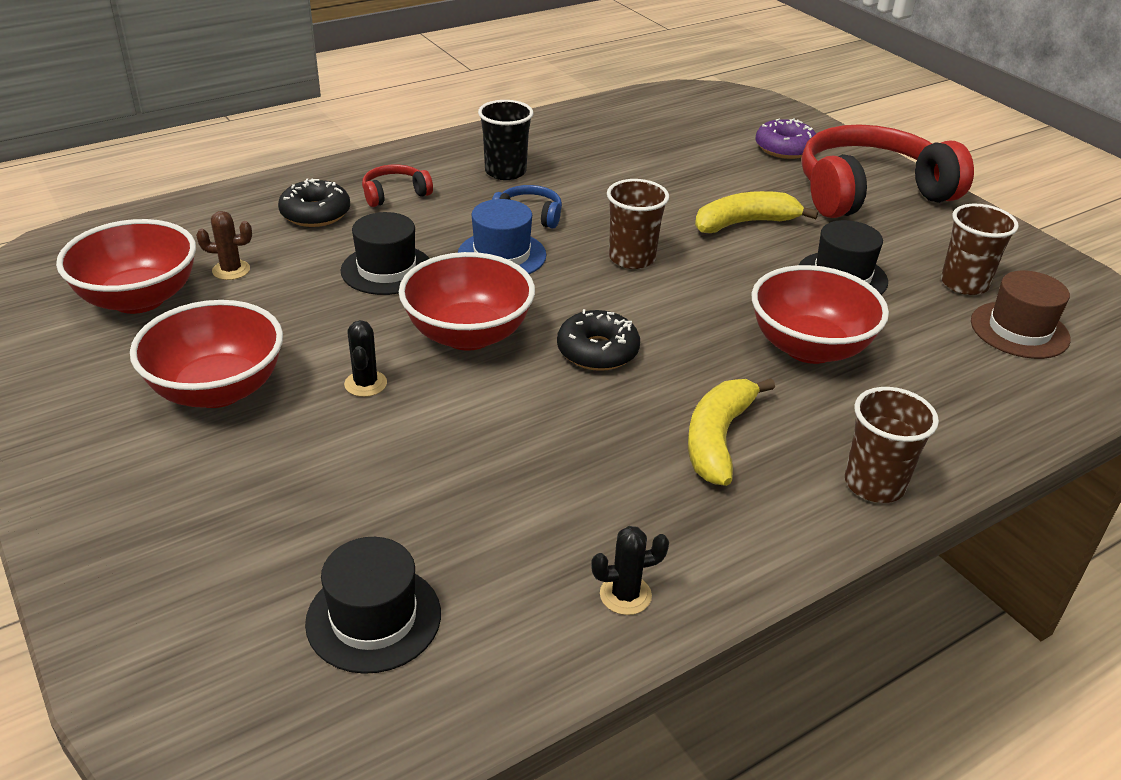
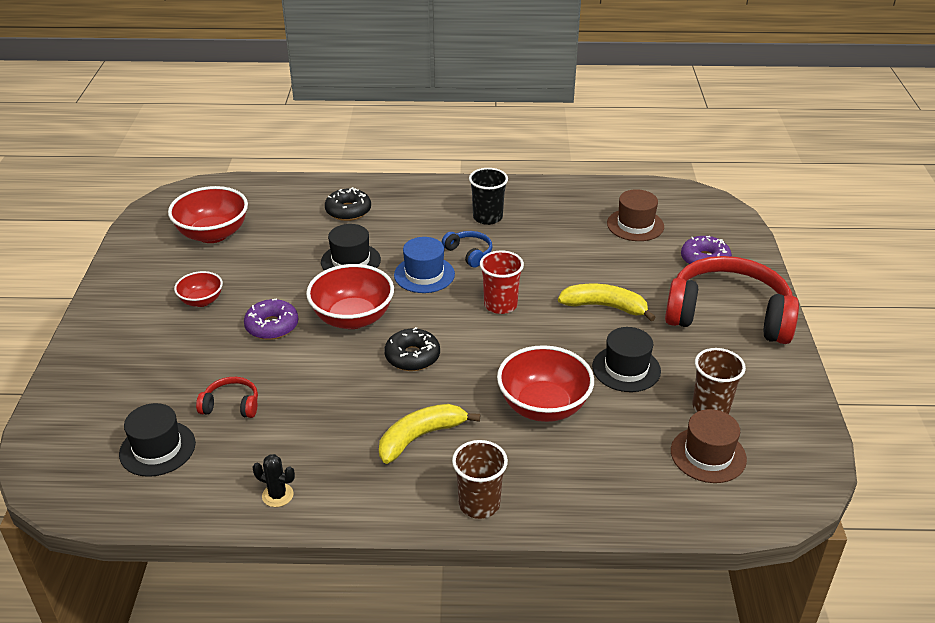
camera: 35 degrees right, 0 degrees up
red bowl [130,300,283,408] -> red bowl [174,271,223,307], size x0.56
brown cactus [196,211,252,280] -> none
black cactus [344,320,387,397] -> purple donut [244,299,298,340]
red headphones [362,164,433,207] -> red headphones moved to [196,377,258,418]
brown cup [607,179,669,269] -> red cup [480,251,524,314]
none -> brown hat [607,189,664,241]

